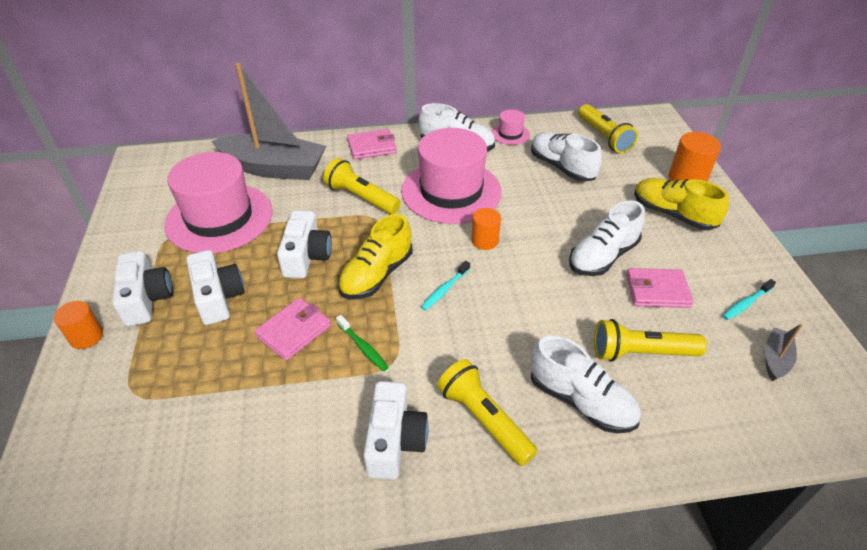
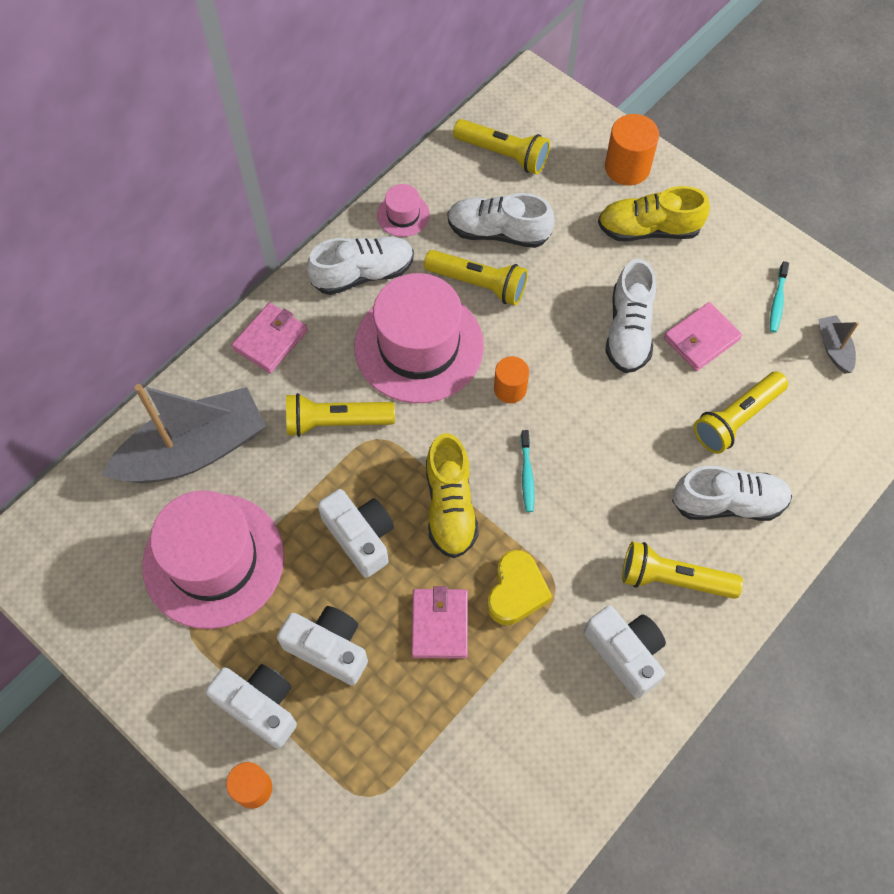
camera: 40 degrees left, 20 degrees up
green toothbrush [336,315,388,371] -> yellow heart [487,550,552,625]
none -> yellow flashlight [424,250,528,306]

